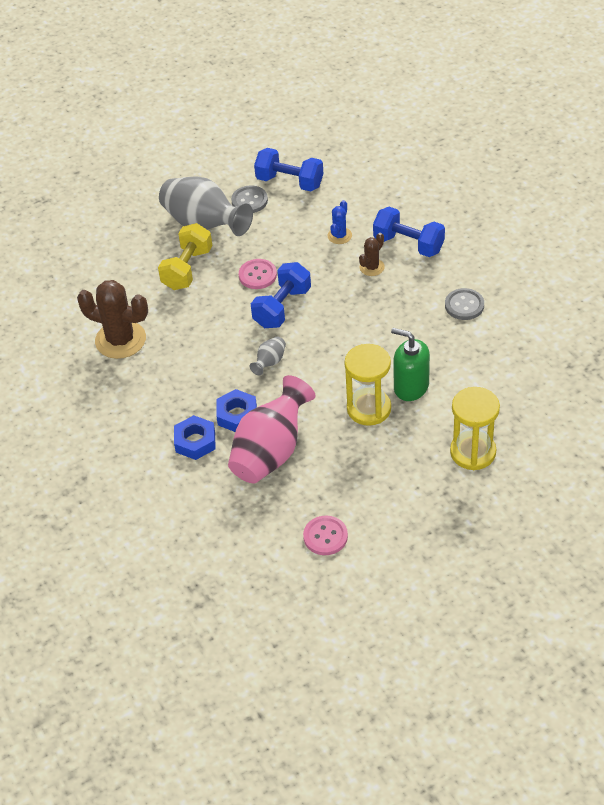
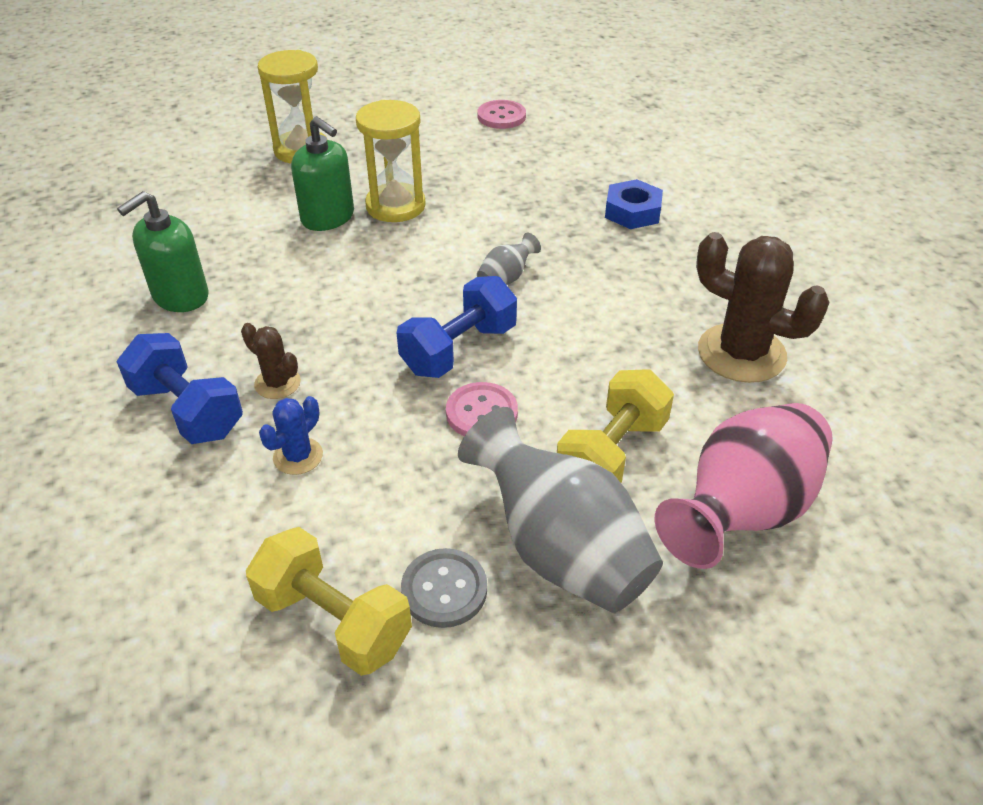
camera: 170 degrees left, 5 degrees down
blue nut [216,389,257,432] -> none
pink vase [228,375,316,483] -> pink vase moved to [655,403,833,569]
blue dumbbell [254,148,323,192] -> yellow dumbbell [246,527,412,676]
brown cactus [359,233,385,276] -> brown cactus turned 75 degrees clockwise [241,323,301,399]
grey button [445,288,484,320] -> green soap dispenser [117,191,209,312]

